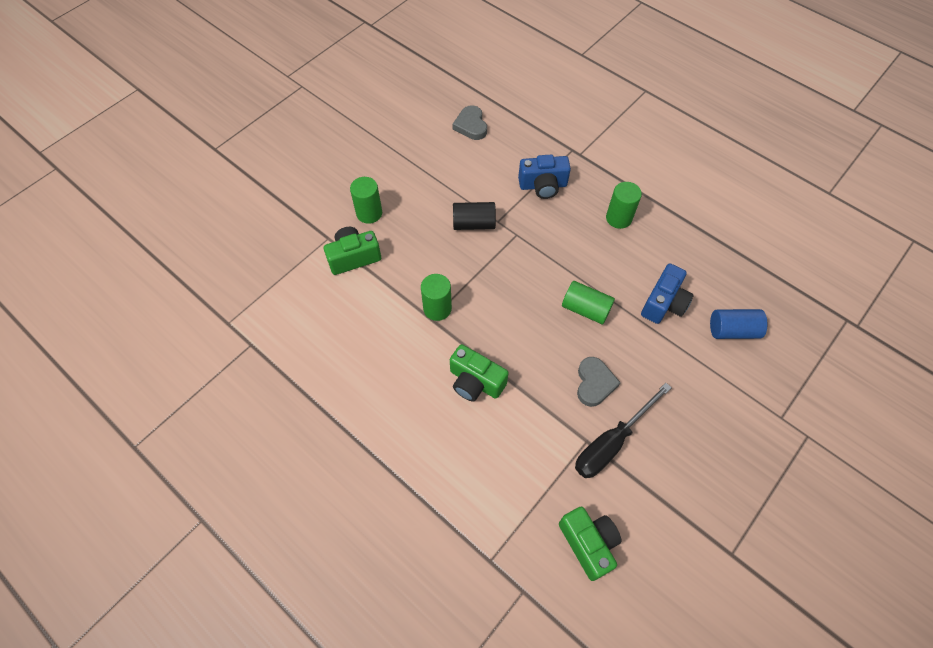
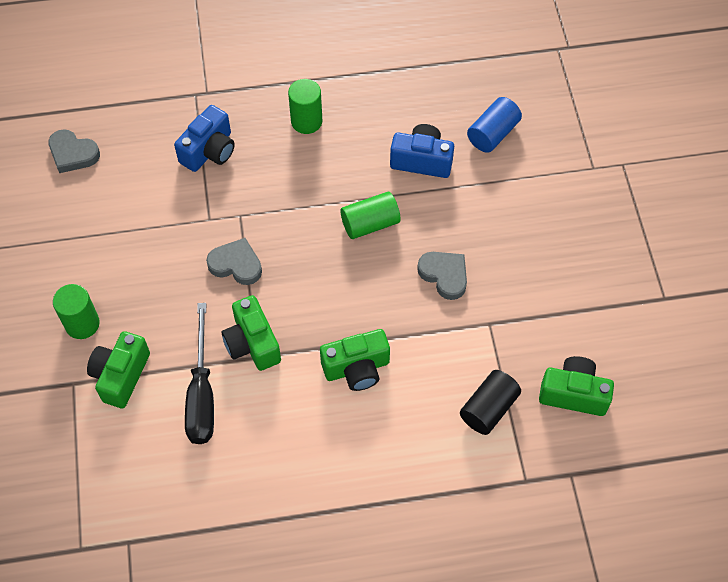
camera: 50 degrees left, 0 degrees up
green cylinder [421,274,452,321] -> green camera [221,295,281,371]
black cylinder [453,202,496,230] -> black cylinder moved to [460,370,521,435]
black screwdriver [575,383,672,478] -> black screwdriver moved to [185,303,214,444]
blue camera [641,264,694,324] -> blue camera turned 60 degrees counterclockwise [390,124,454,178]
none -> grey heart [206,238,262,285]

